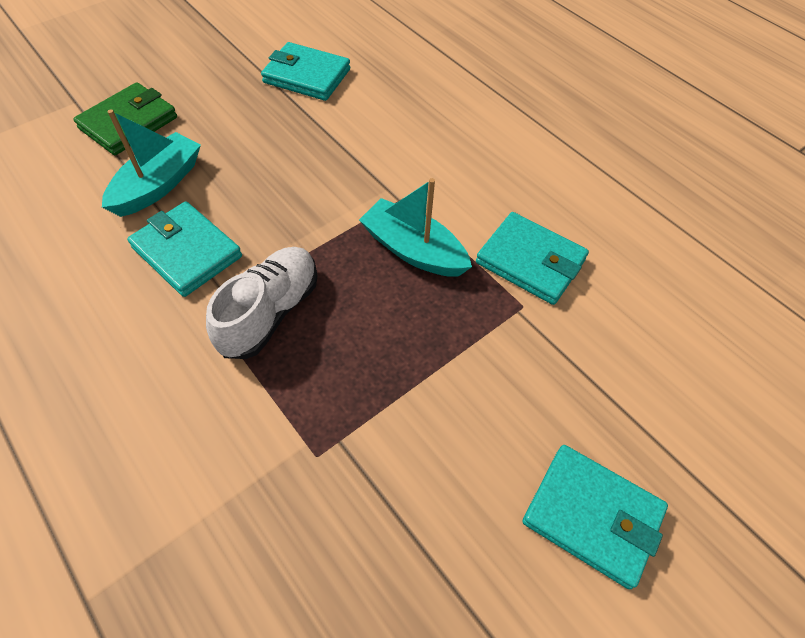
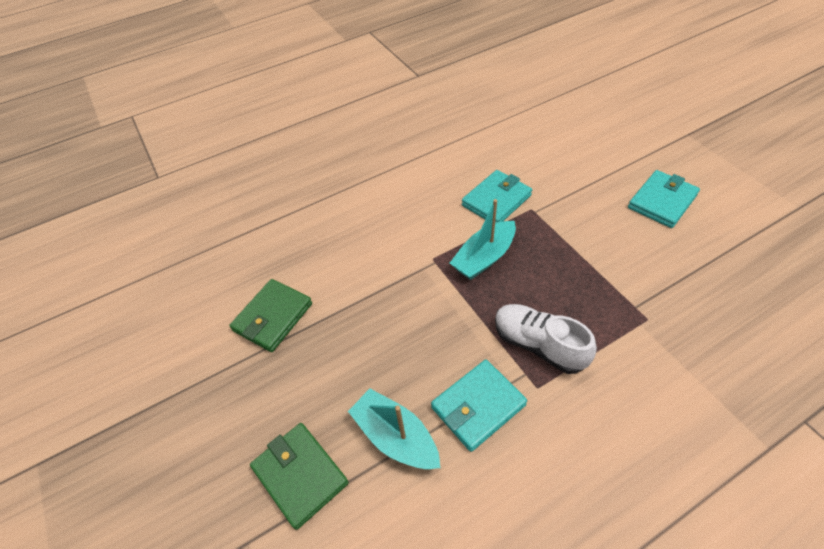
camera: 75 degrees left, 5 degrees down
turquoise wallet [261,42,350,101] -> green wallet [229,279,312,352]

